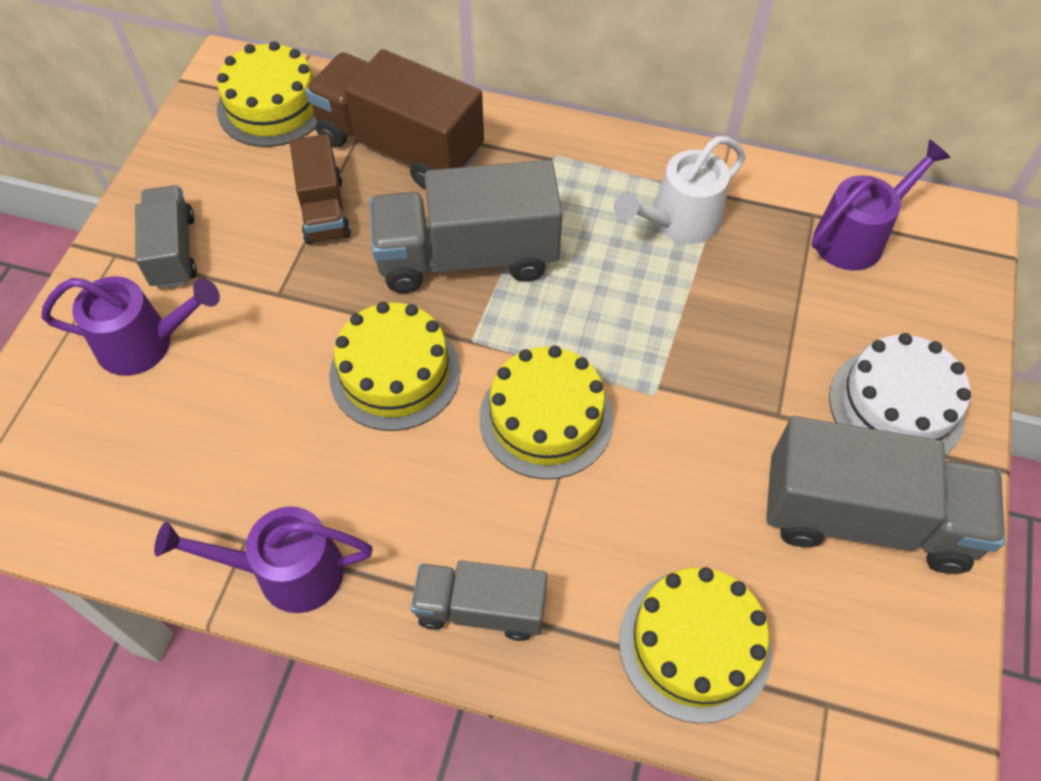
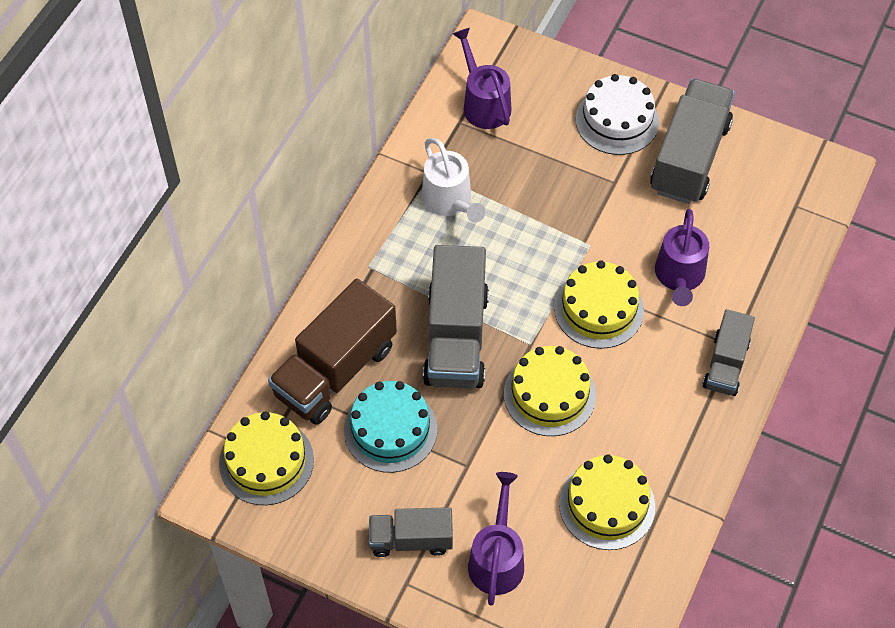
camera: 80 degrees left, 0 degrees up
purple watering can [154,506,373,613] -> purple watering can moved to [655,209,709,306]
brown truck [290,134,351,245] -> turquoise cake [344,381,437,473]
yellow cake [619,567,772,724] -> yellow cake moved to [559,454,655,550]

